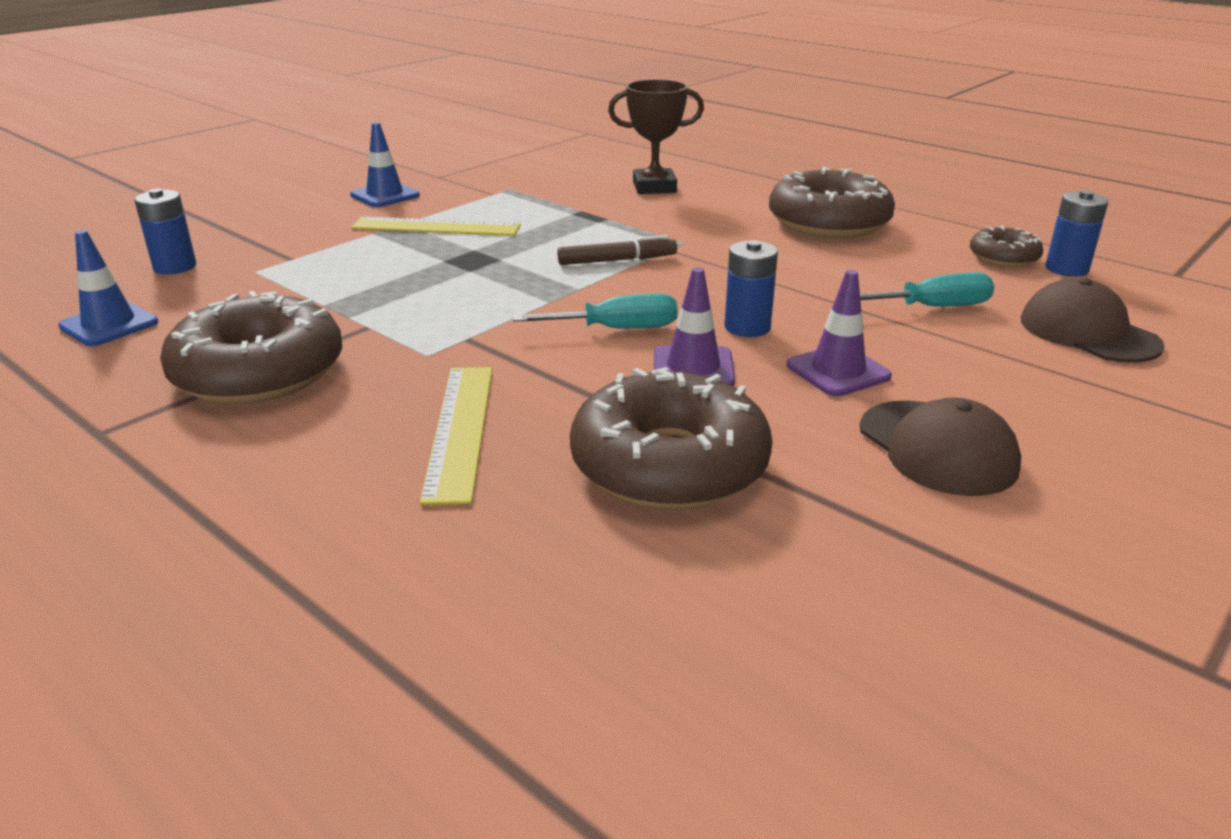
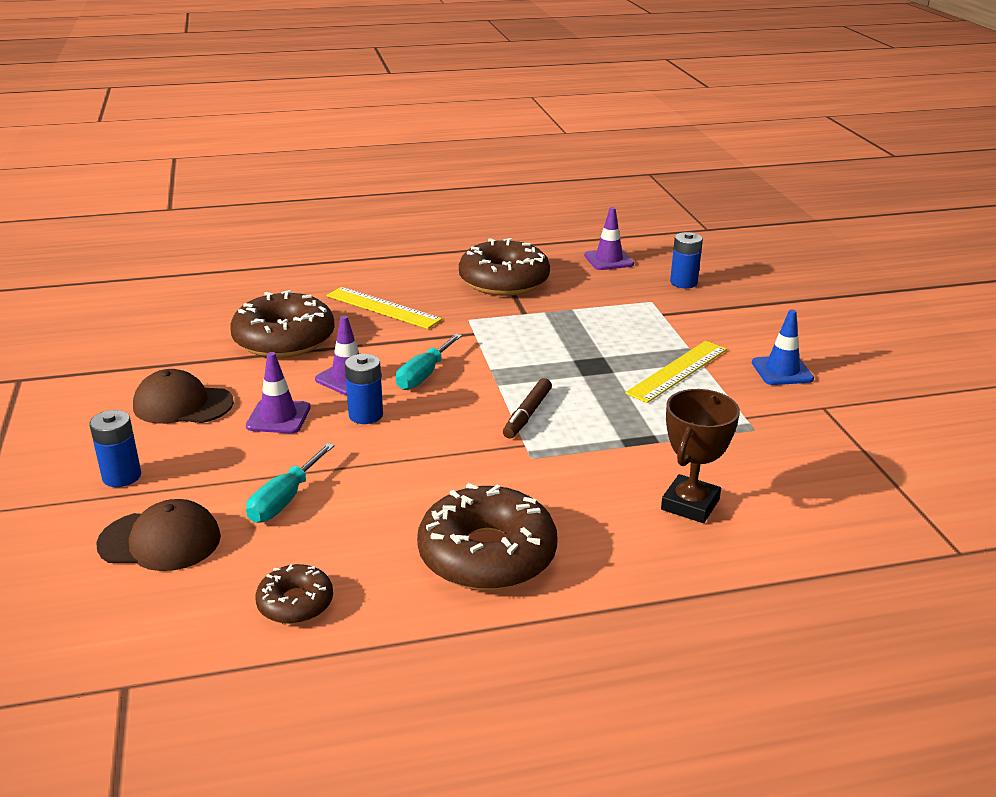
camera: 125 degrees right, 0 degrees up
blue traffic cone [58,230,158,346] -> purple traffic cone [584,207,634,270]
blue battery [1046,190,1108,277] -> blue battery moved to [89,410,141,487]

